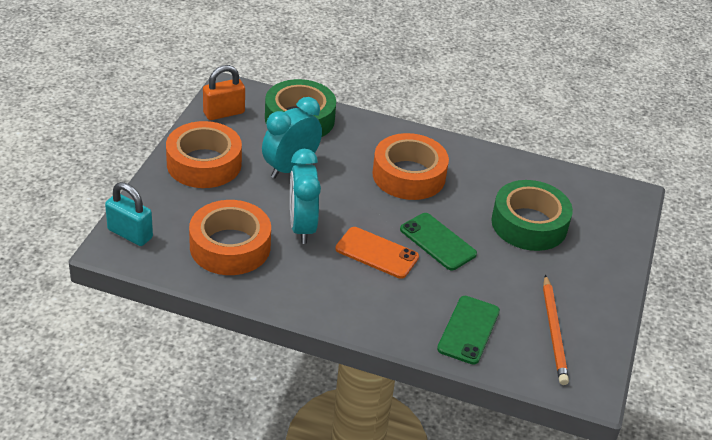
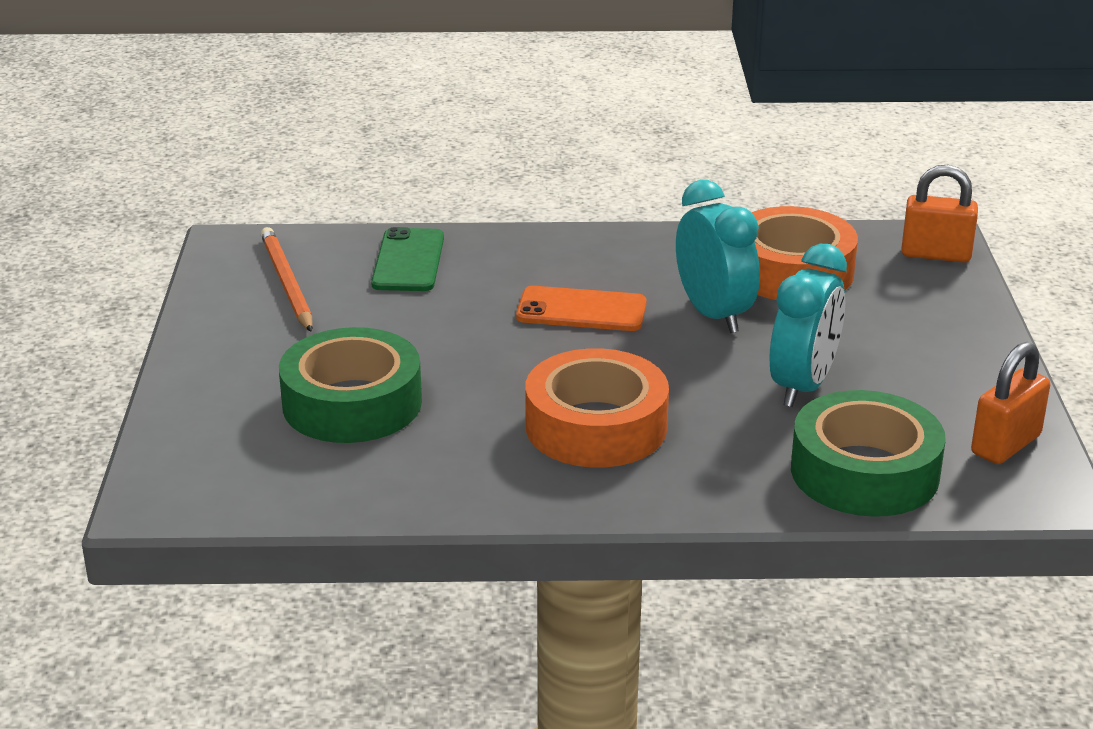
camera: 165 degrees right, 10 degrees down
turquoise padlock [105,182,153,246] -> orange padlock [901,165,978,262]
orange tape [166,121,242,188] -> none
green phone [400,213,477,270] -> none

